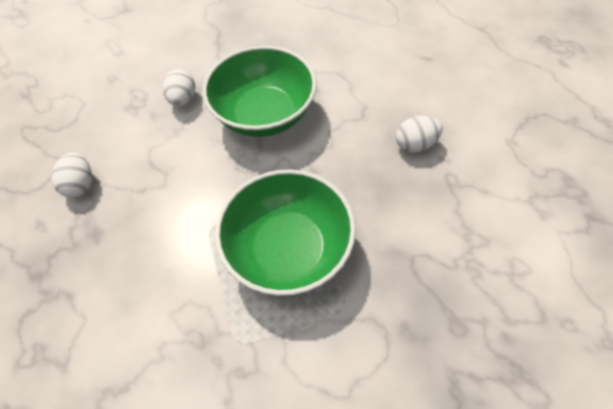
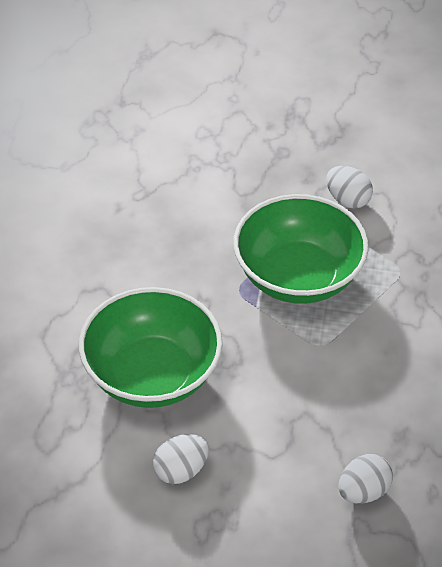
camera: 125 degrees left, 10 degrees down
white egg [396,116,443,153] -> white egg moved to [326,166,373,209]

